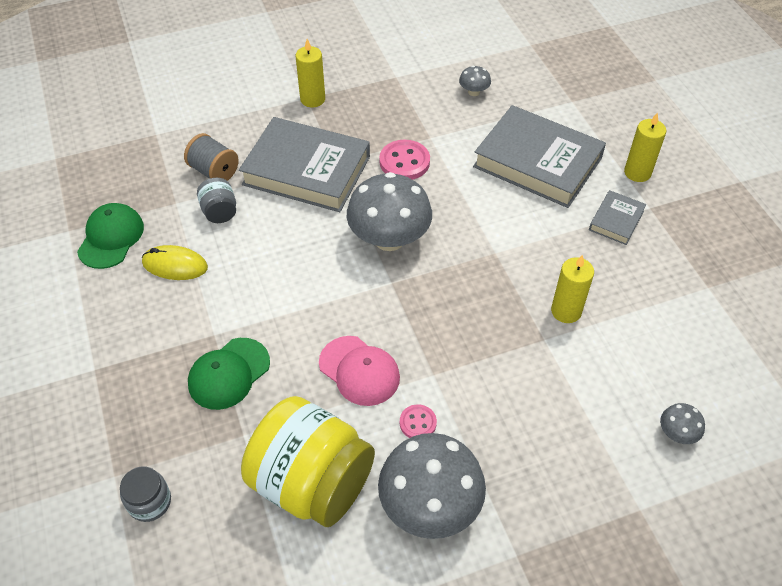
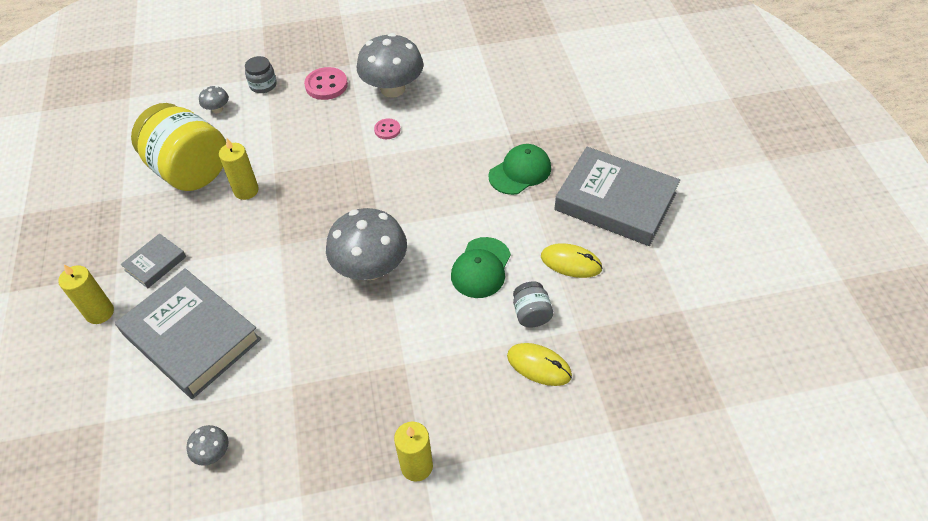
camera: 170 degrees left, 0 degrees up
green cap [77,203,144,269] -> green cap moved to [451,237,511,298]
grey jar [120,467,171,522] -> grey jar moved to [245,56,277,93]
grey spool [184,133,239,181] -> yellow mouse [507,343,572,386]
grey book [239,117,370,212] -> grey book moved to [554,147,680,246]
yellow jar [241,396,375,527] -> yellow jar moved to [131,103,226,191]
pink cap [319,336,400,406] -> none
pink button [379,140,430,180] -> pink button moved to [304,67,348,100]

